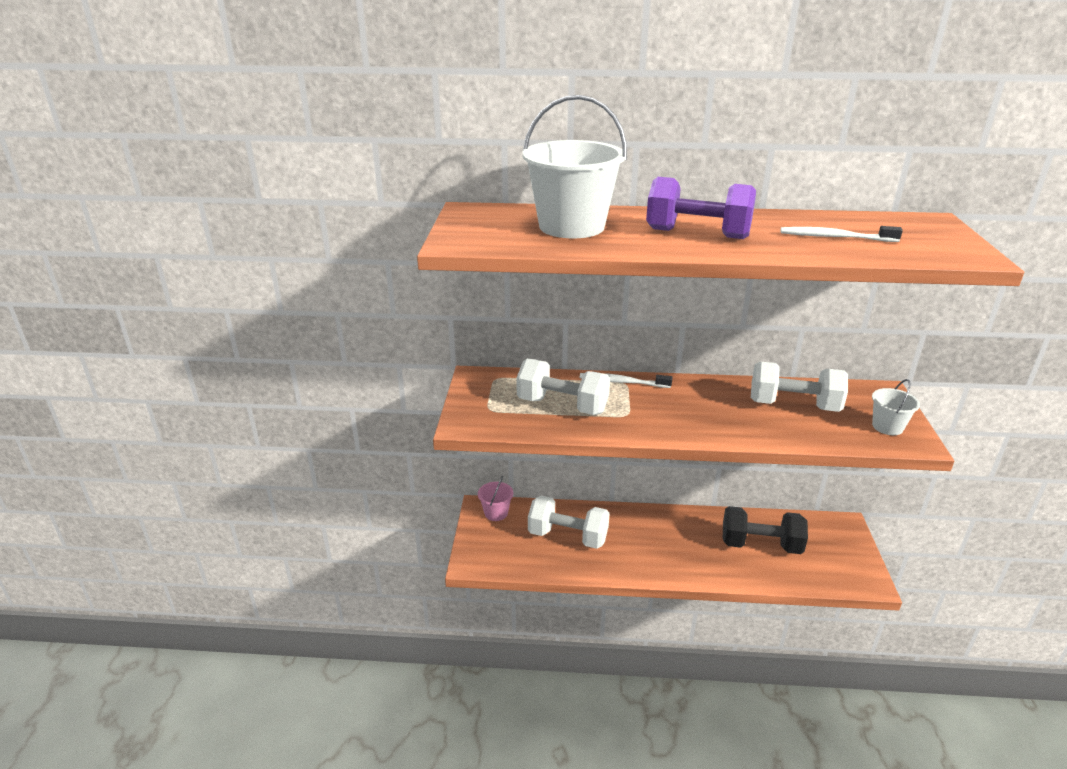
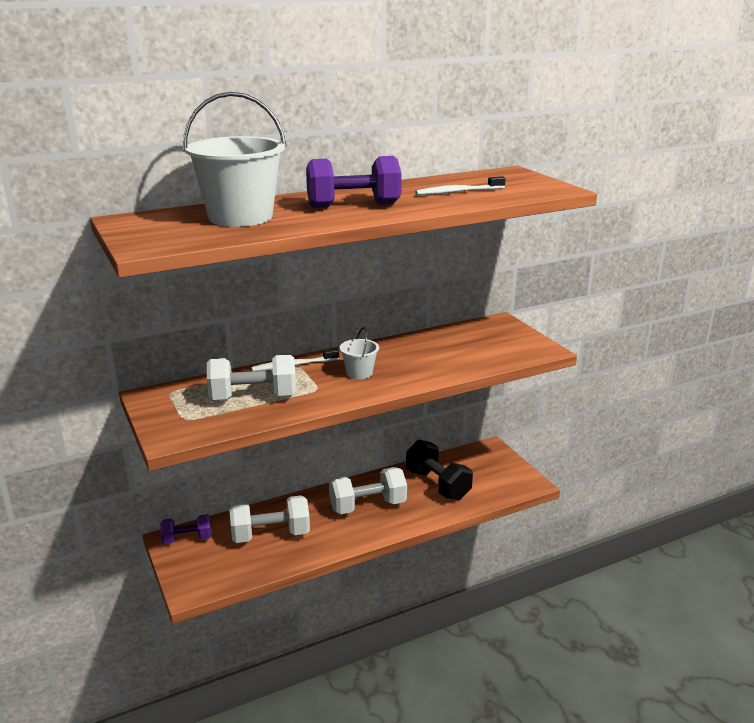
camera: 30 degrees left, 5 degrees down
pink bucket [478,476,513,521] -> purple dumbbell [160,514,212,544]
black dumbbell [723,506,808,554] -> black dumbbell turned 75 degrees clockwise [406,439,473,500]
white dumbbell [751,362,848,412] -> white dumbbell moved to [329,467,407,514]
white bucket [872,379,920,435] -> white bucket moved to [340,327,379,379]

